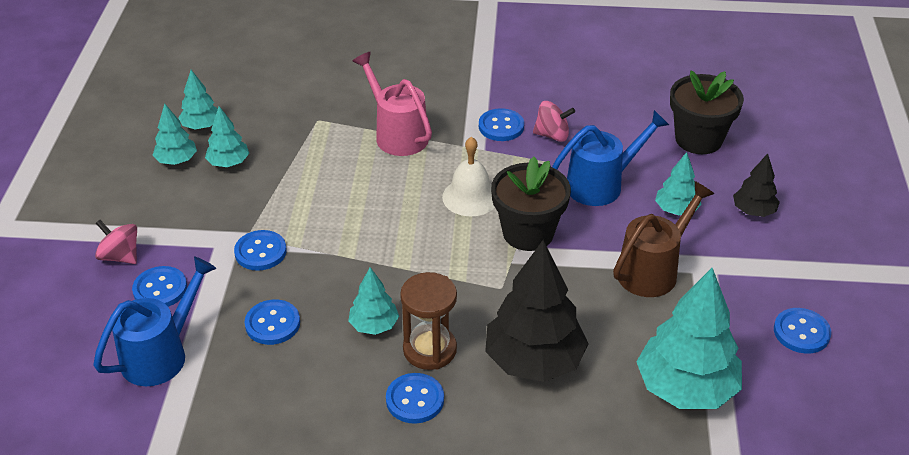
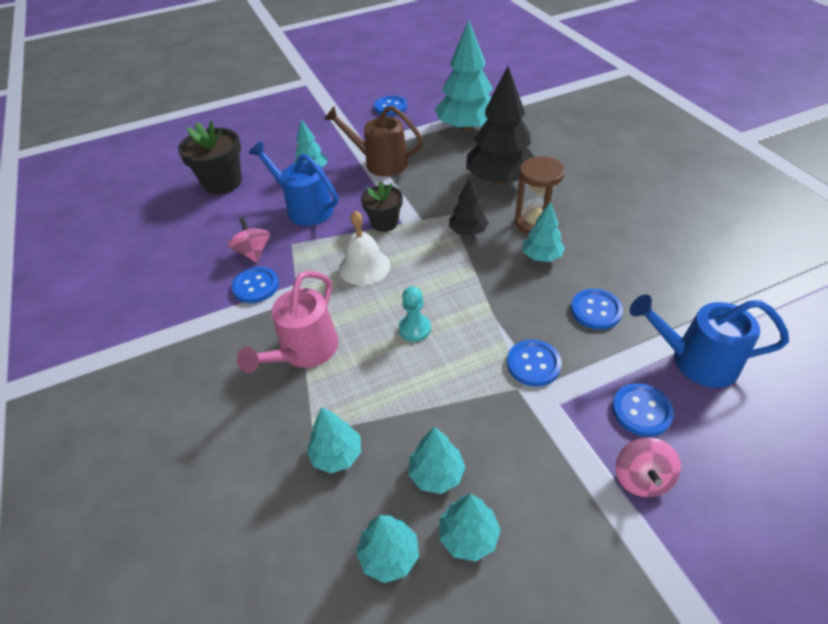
camera: 115 degrees left, 5 degrees up
blue button [386,373,444,424] -> none
black flower pot [491,157,571,251] -> black flower pot [361,181,403,232], size x0.64
black tree [733,153,780,217] -> black tree moved to [449,177,489,236]
none -> turquoise tree [307,407,361,473]
none -> turquoise pawn [399,286,431,342]

